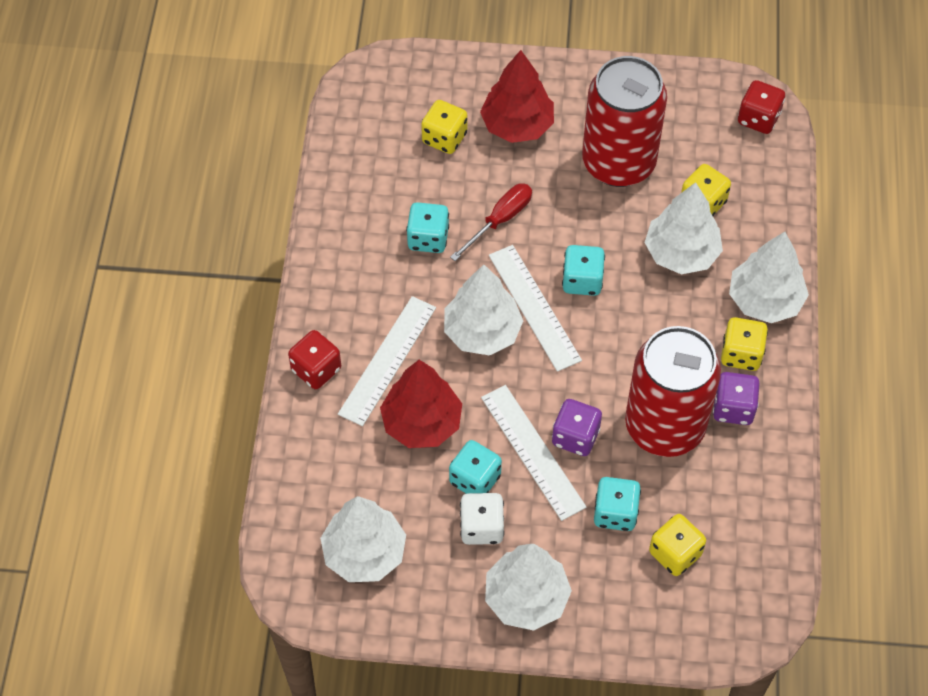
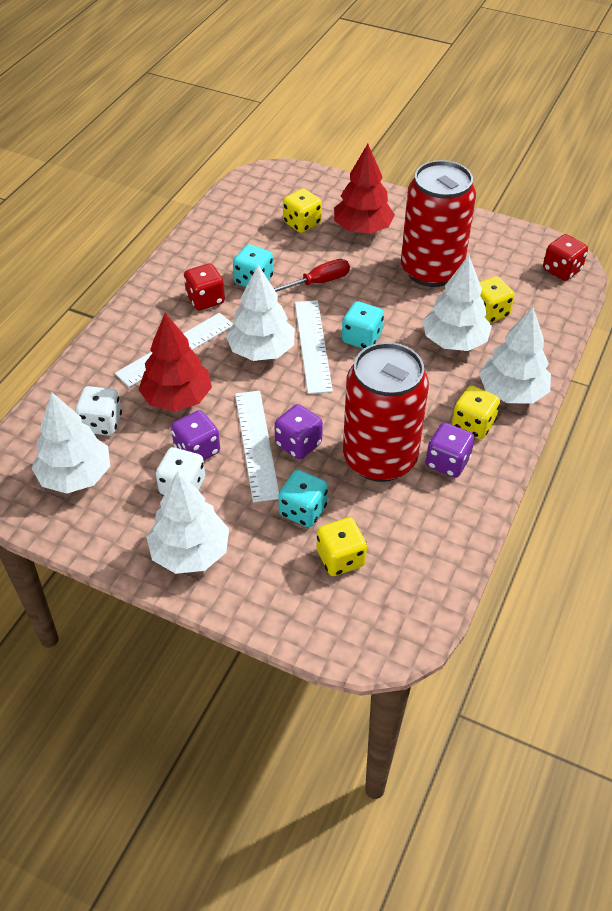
camera: 20 degrees right, 10 degrees down
red dice [288,330,341,389] -> red dice moved to [184,263,225,310]
turquoise dice [449,440,502,494] -> purple dice [171,410,220,460]
none -> white dice [75,386,122,436]

